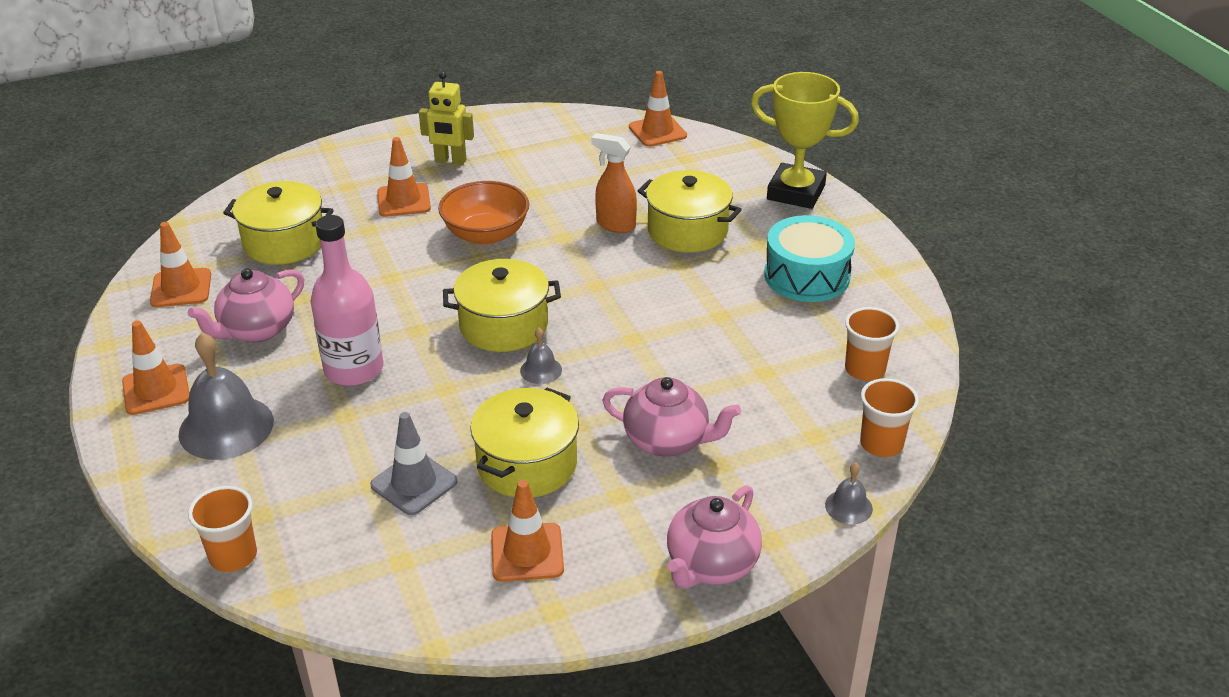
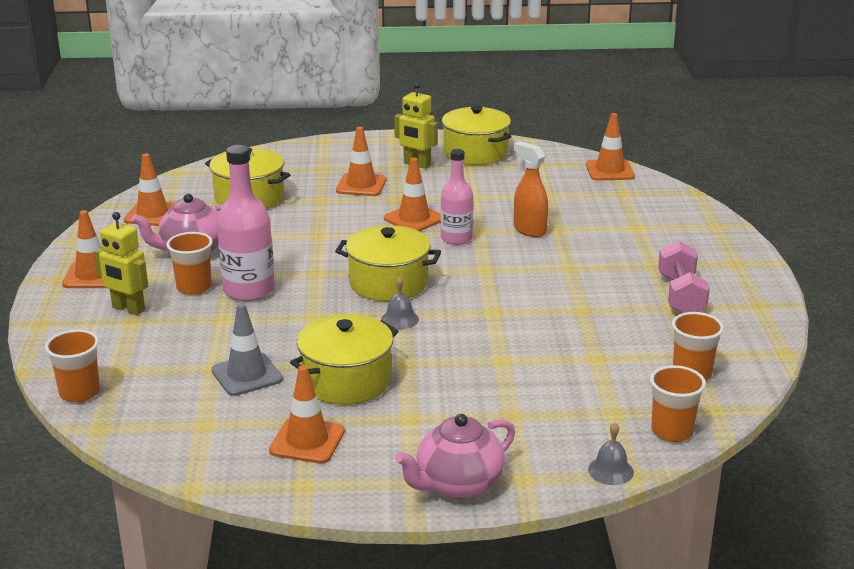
camera: 20 degrees right, 10 degrees down
grey bell [179,332,274,460] -> yellow robot [95,212,148,315]
orange bowl [438,181,529,245] -> orange traffic cone [384,158,441,231]
pink teapot [602,377,741,457] -> none
yellow pot [638,170,742,253] -> yellow pot moved to [442,106,512,165]
yellow trophy [751,72,859,209] -> none
turquoise drum [764,215,855,302] -> pink dumbbell [658,241,710,313]
none -> orange cup [166,232,213,295]
none -> pink bottle [441,149,473,245]

